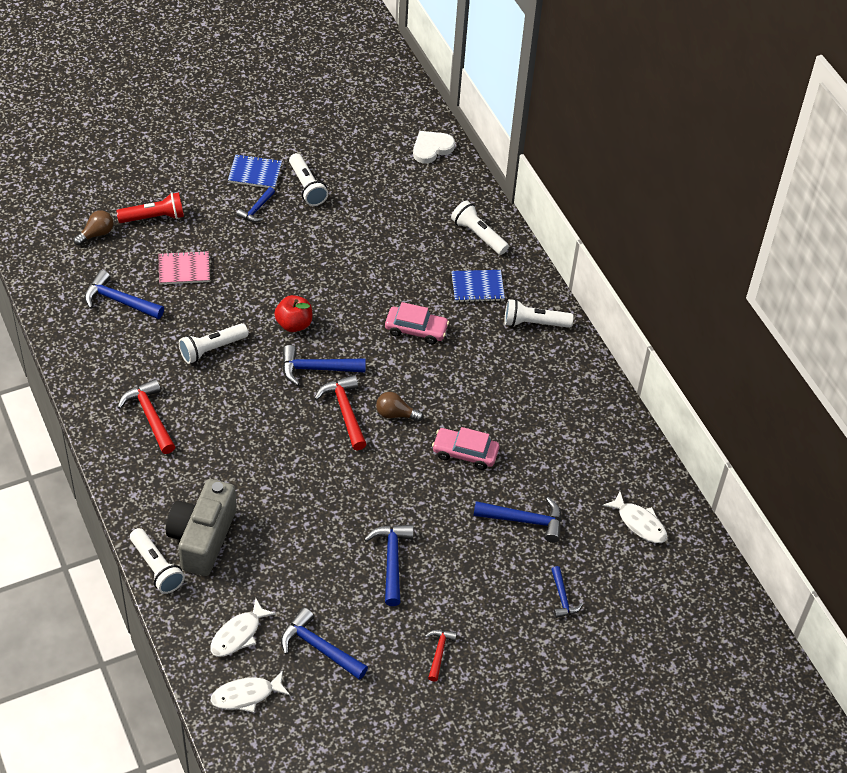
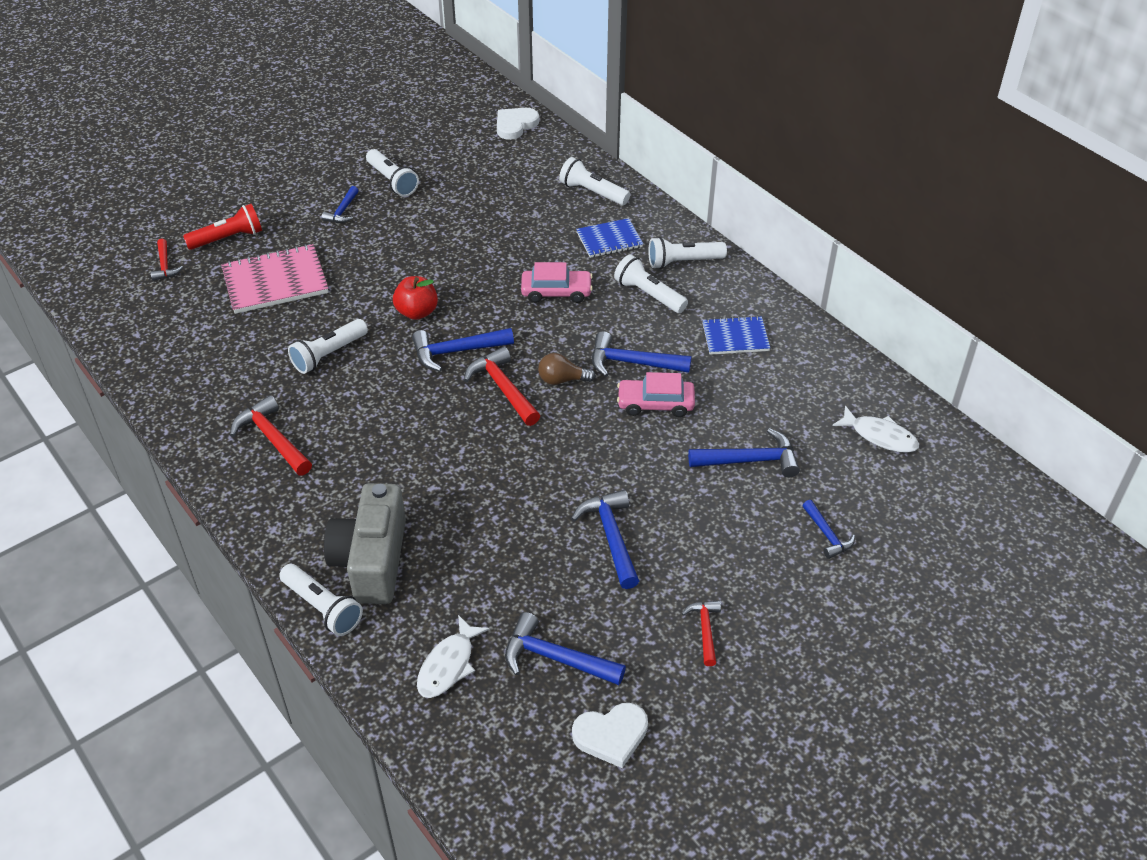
camera: 10 degrees left, 5 degrees down
brown light bulb [74,210,113,246] -> red hammer [151,239,183,281]
blue hammer [85,270,164,319] -> blue hammer moved to [592,331,691,377]
pink notebook [159,251,210,284] -> pink notebook [221,244,328,314], size x1.62
white fish [211,671,290,713] -> none
blue notebook [228,154,282,189] -> blue notebook moved to [702,316,770,355]
none -> white heart [572,703,648,768]
none -> white flashlight [614,254,688,313]

